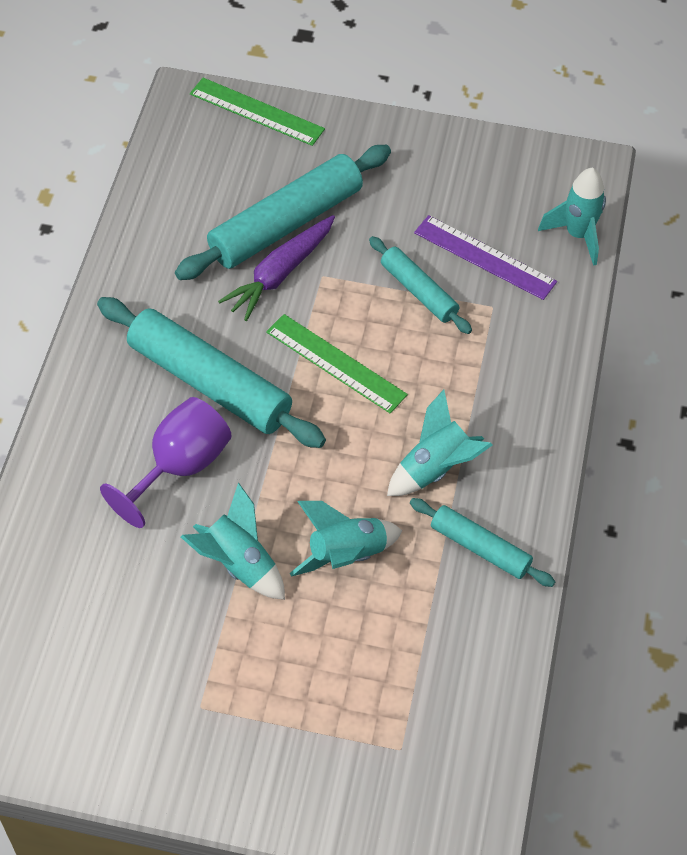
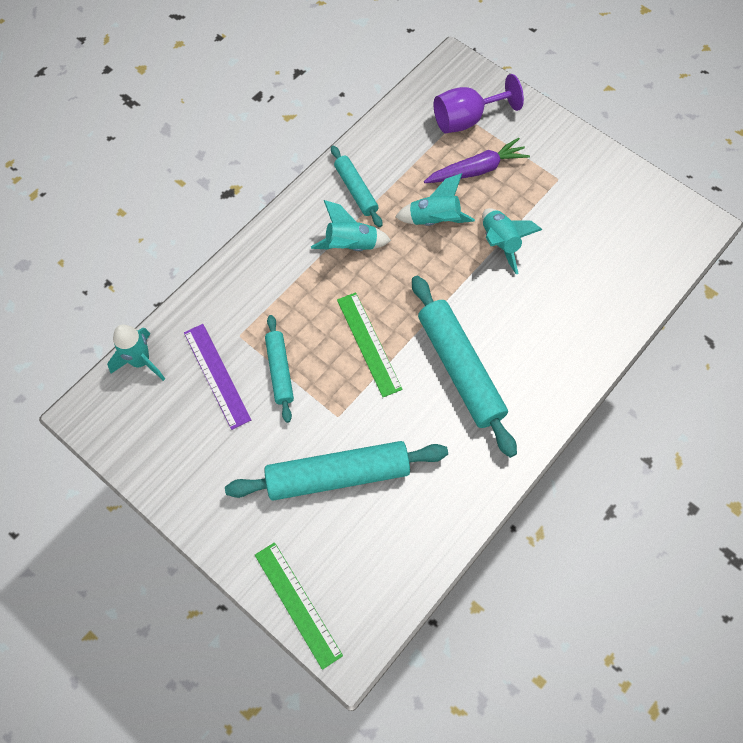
camera: 150 degrees left, 10 degrees up
purple goblet [100,397,232,528] -> purple goblet moved to [434,74,524,133]
purple carrot [218,215,335,321] -> purple carrot moved to [424,138,530,183]

